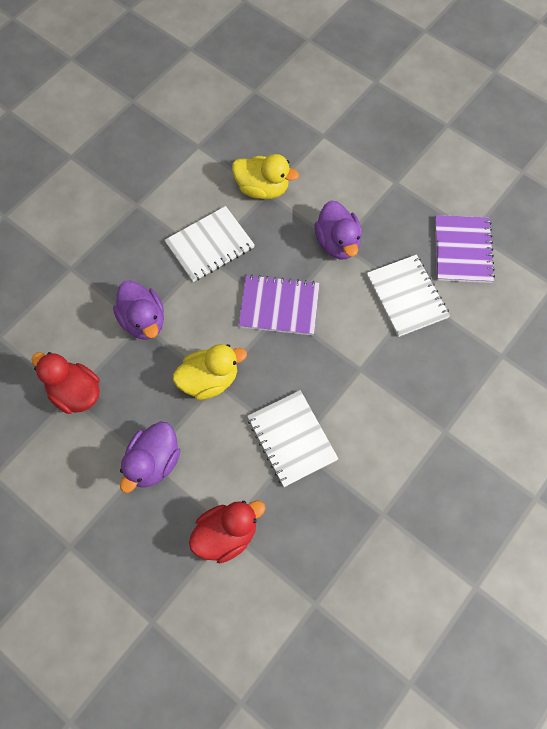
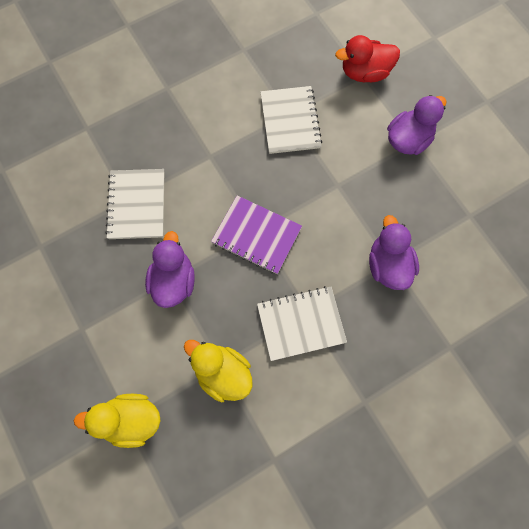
camera: 160 degrees left, 5 degrees up
red duck [31,352,100,414] -> none
yellow duck [173,344,247,400] -> yellow duck moved to [74,394,161,448]
purple notebook [435,215,495,283] -> none

